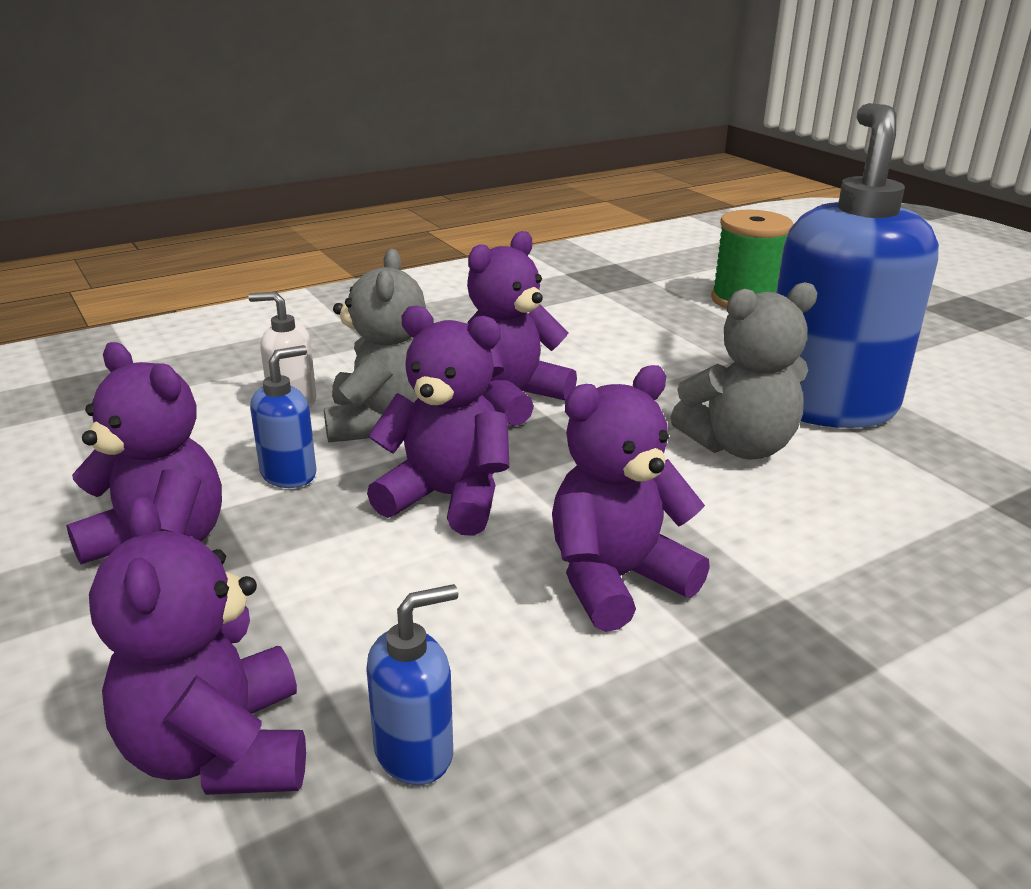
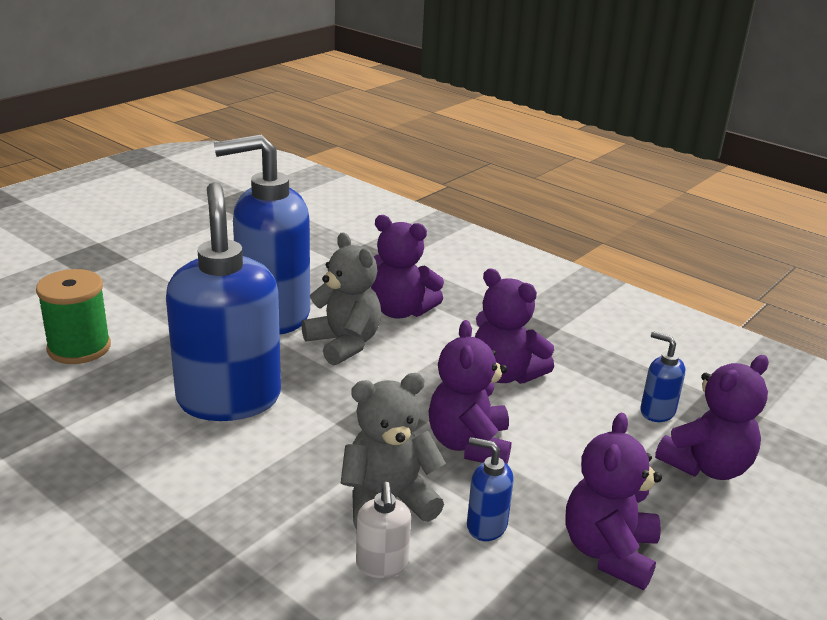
camera: 110 degrees left, 0 degrees up
purple teddy bear [467,231,577,426] -> purple teddy bear moved to [371,215,444,319]
none -> blue soap dispenser [166,182,281,421]

